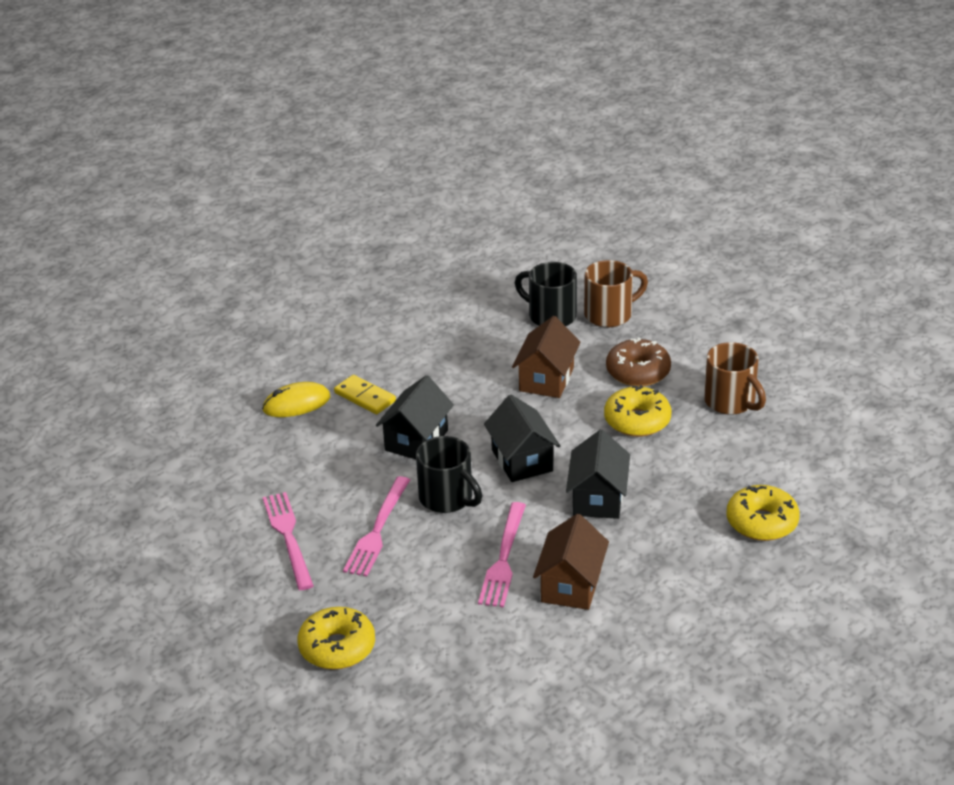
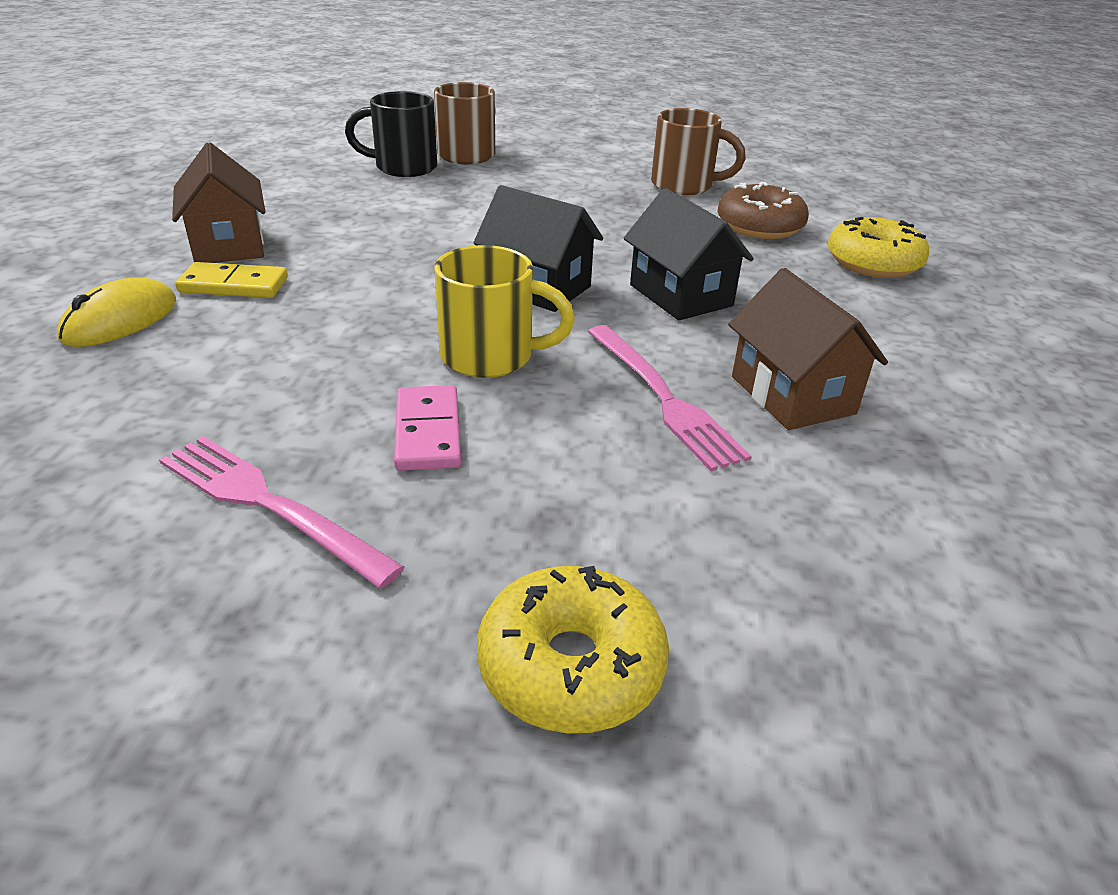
camera: 40 degrees left, 0 degrees up
pink fork [343,476,410,577] -> pink domino [394,385,461,471]
black house [376,375,454,459] -> none
black mug [416,436,482,513] -> yellow mug [434,245,575,378]
brown house [512,316,581,398] -> brown house moved to [172,143,265,263]
yellow donut [604,385,671,437] -> none
brown donut [606,337,671,387] -> brown donut moved to [717,182,809,239]

